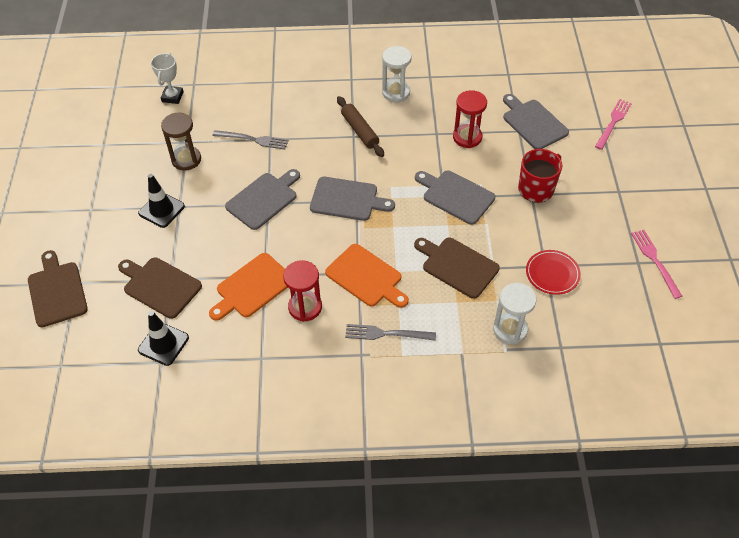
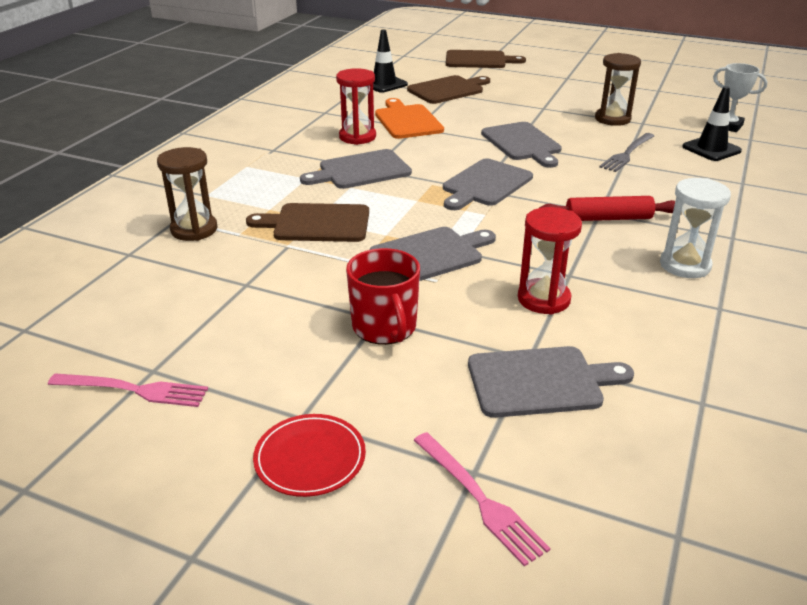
camera: 115 degrees right, 20 degrees down
black traffic cone [138,174,185,228] -> black traffic cone moved to [682,86,742,161]
orange cutting board [325,244,409,308] -> grey cutting board [300,149,412,189]
brown rolling pin [337,96,384,157] -> red rolling pin [539,196,675,221]
grey fork [345,324,436,341] -> none
brown cutting board [414,237,500,299] -> brown cutting board turned 150 degrees counterclockwise [246,203,369,242]
white hourglass [493,283,536,344] -> brown hourglass [157,147,217,241]
red plate [526,250,581,295] -> red plate moved to [253,414,366,497]

